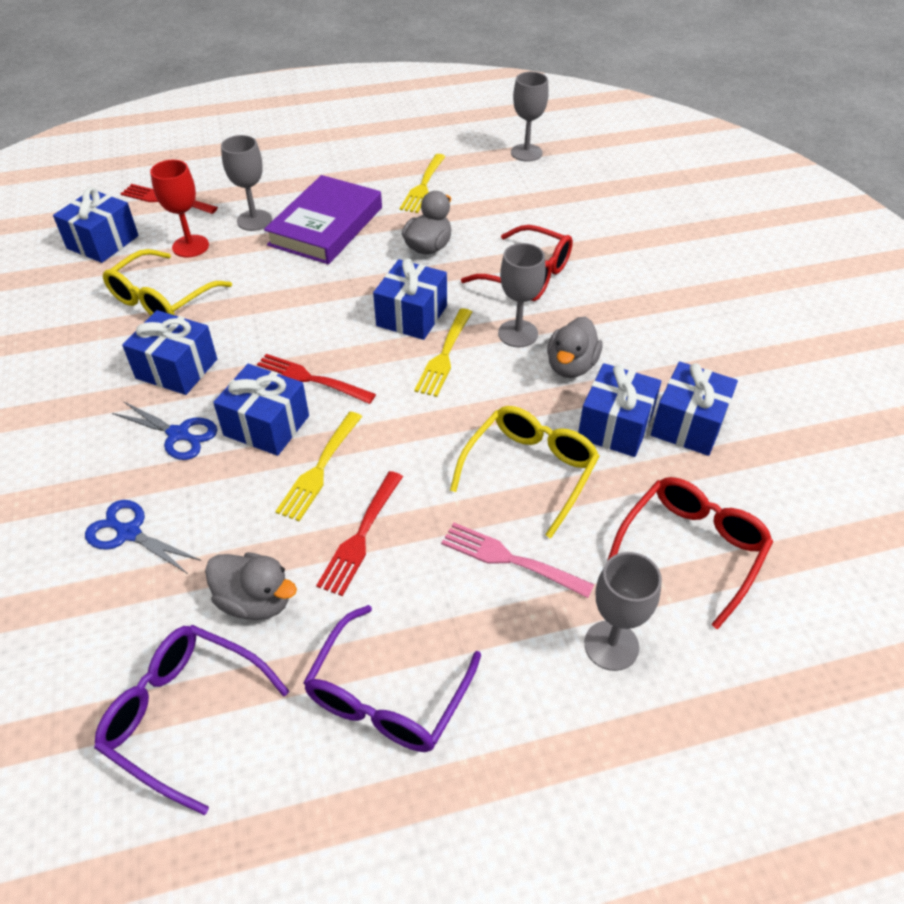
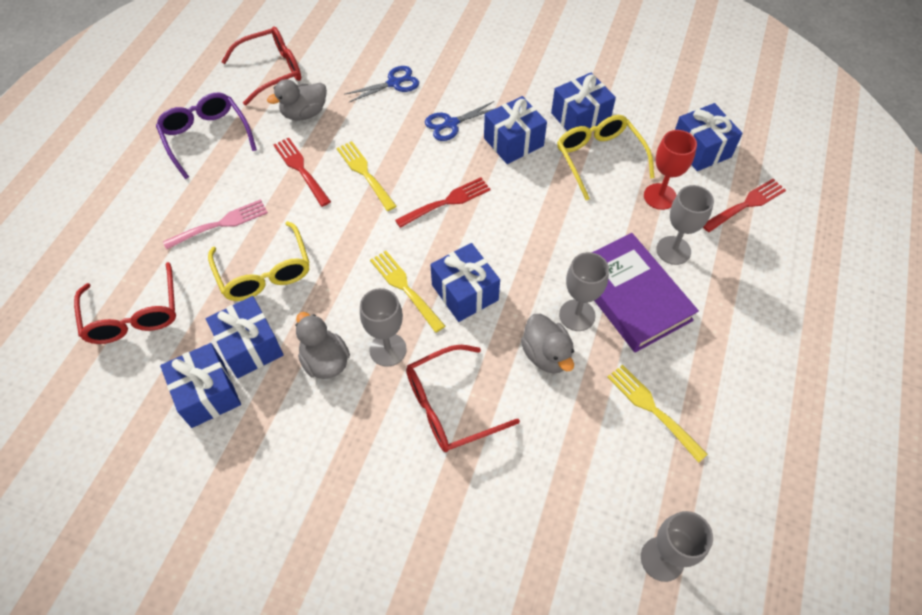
camera: 125 degrees right, 10 degrees up
purple glasses [94,625,289,815] -> red glasses [221,26,301,105]
blue gift [213,364,309,456] -> blue gift moved to [551,73,616,131]
grey goblet [584,552,662,671] -> grey goblet moved to [559,252,609,331]

